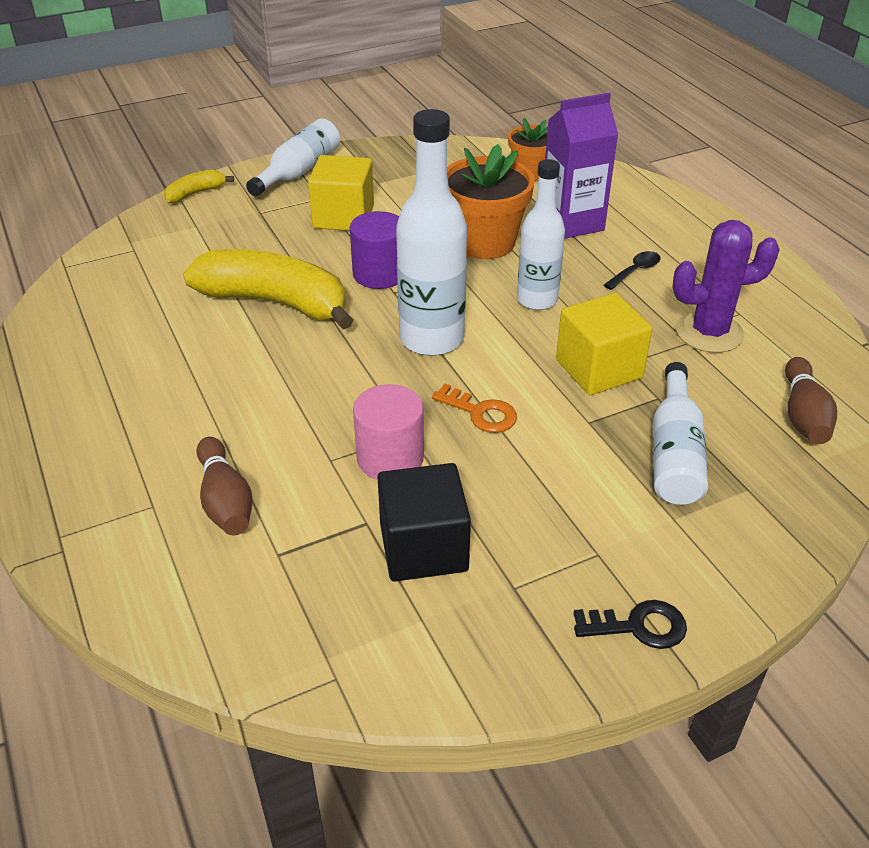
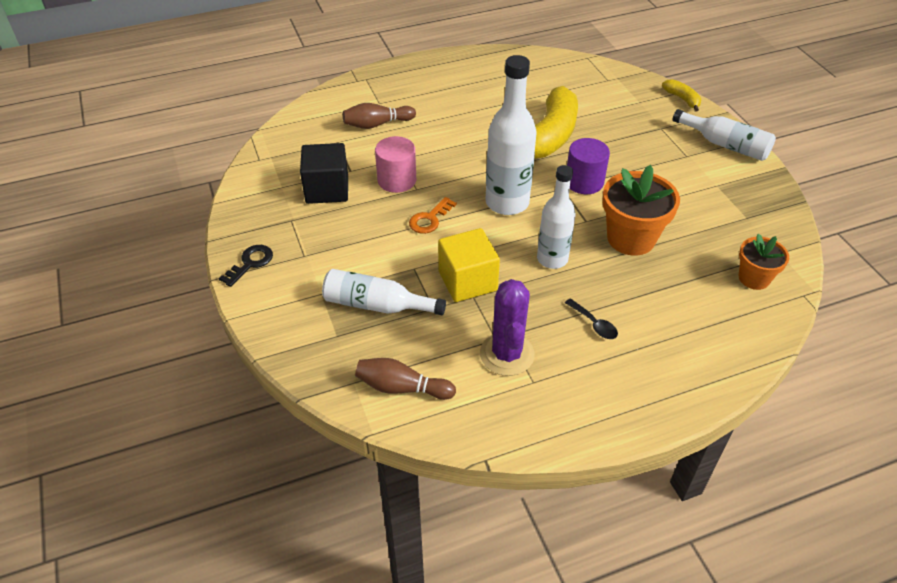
camera: 95 degrees right, 5 degrees up
yellow cube [308,155,374,231] -> none
purple carton [545,93,618,239] -> none
black key [574,600,687,649] -> black key turned 150 degrees counterclockwise [219,245,273,287]

